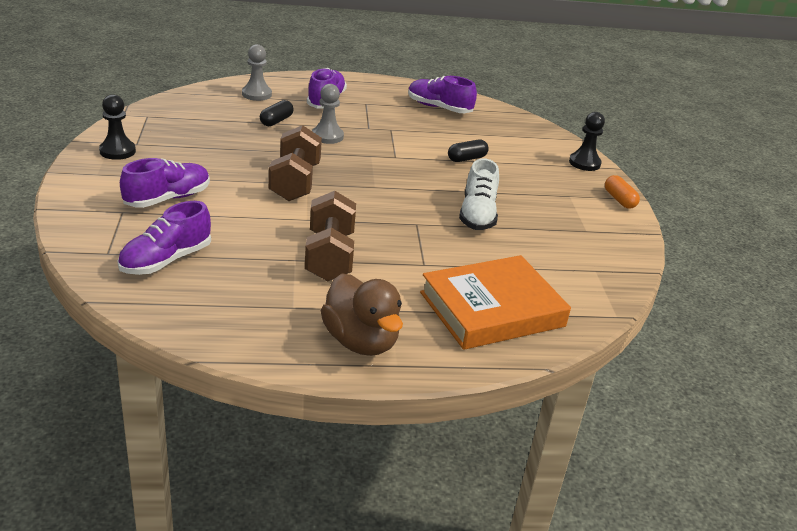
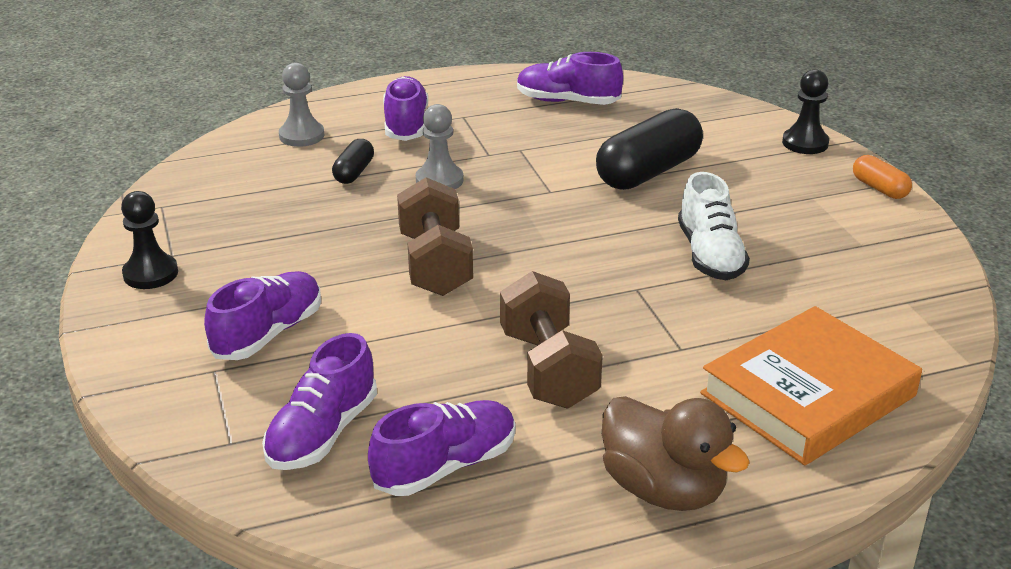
camera: 10 degrees left, 0 degrees up
black capsule [448,140,489,162] -> black capsule [596,108,703,190], size x2.01
none -> purple shoe [368,400,516,496]

